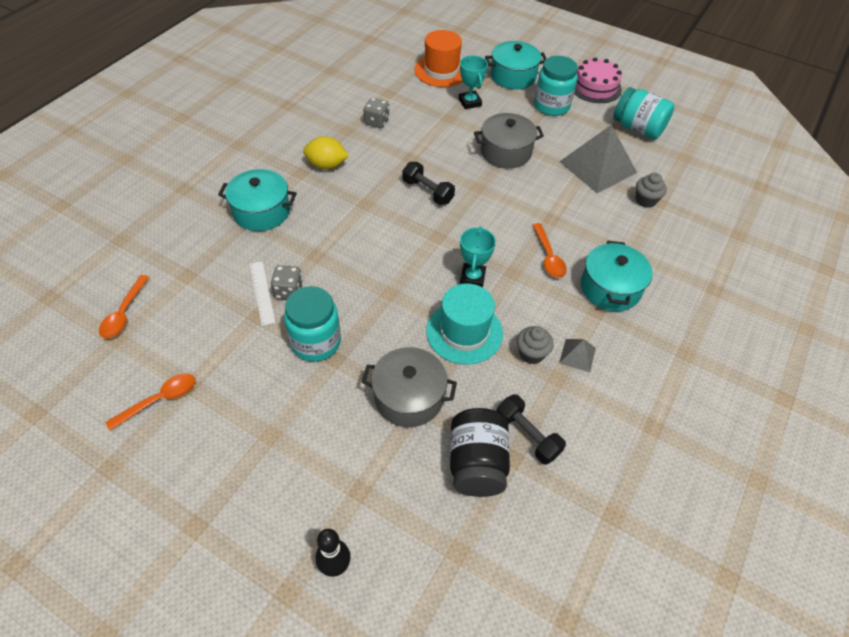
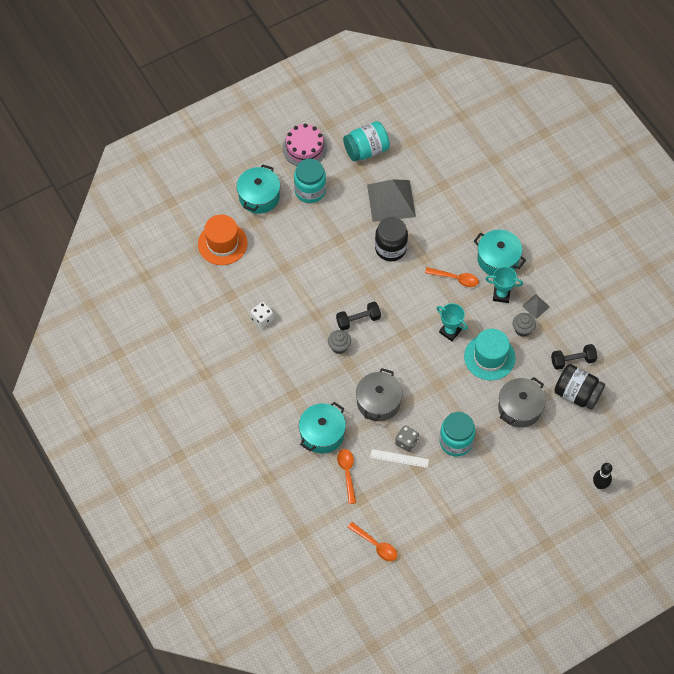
camera: 60 degrees left, 10 degrees up
orange spoon [105,374,196,430] -> orange spoon moved to [337,449,356,504]
yellow lemon [303,136,349,169] -> none
grey dice [363,98,389,128] -> white dice [251,302,274,328]
turquoise trophy [459,55,488,109] -> turquoise trophy moved to [485,267,523,303]
grey pot [474,113,544,168] -> grey pot moved to [356,368,402,421]
grey cupcake [636,173,667,208] -> grey cupcake moved to [328,330,351,354]
none -> black jar [375,217,408,261]

